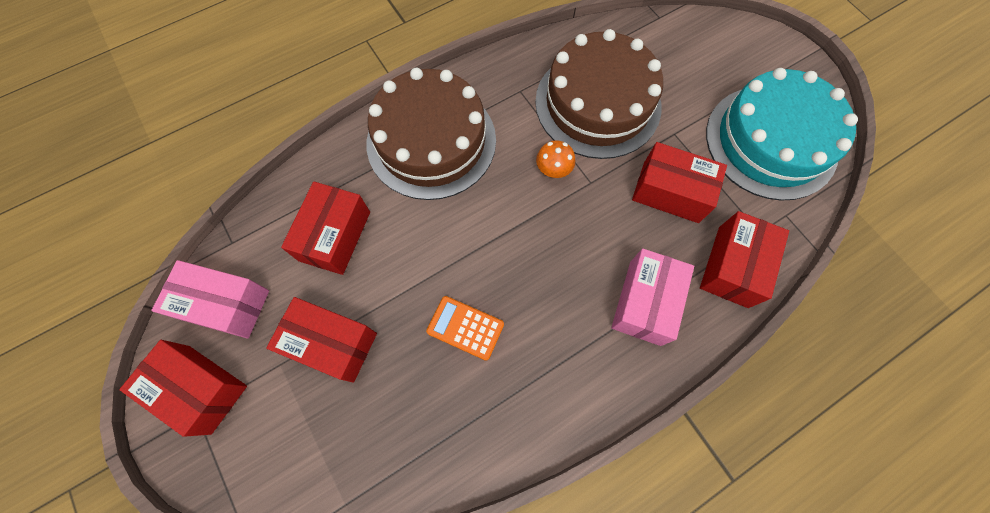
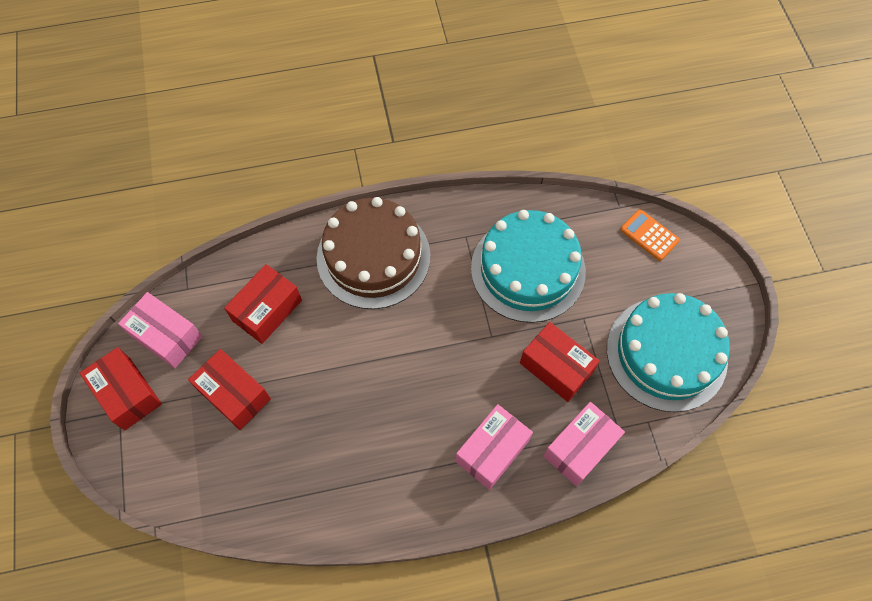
camera: 20 degrees right, 5 degrees down
orange calculator [426,296,504,361] -> orange calculator moved to [620,209,680,261]
brown cake [535,29,663,159] -> turquoise cake [471,210,586,323]
orange mushroom [536,140,575,178] -> none
red box [700,211,789,308] -> pink box [543,402,625,486]

